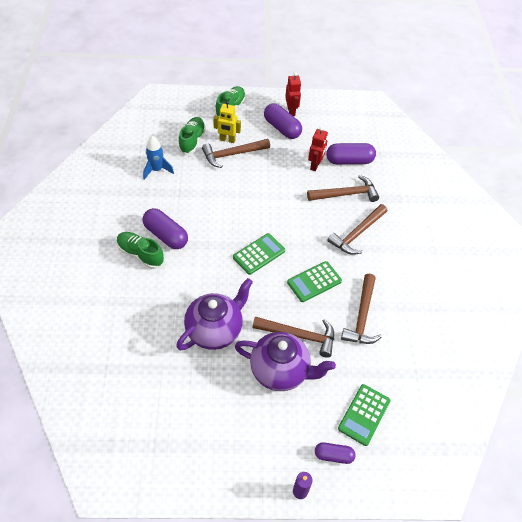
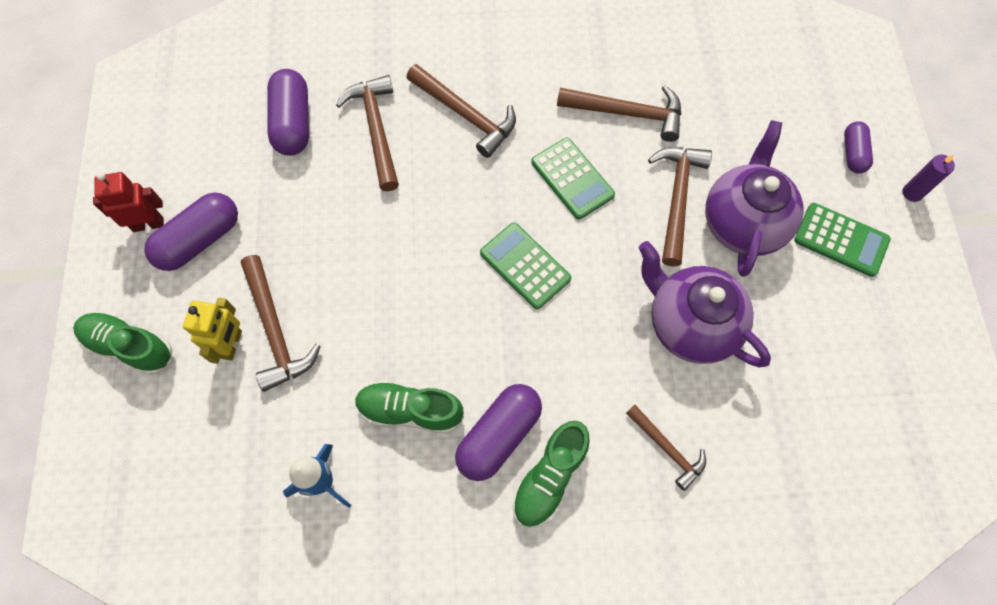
camera: 90 degrees left, 15 degrees up
green shoe [178,117,206,155] -> green shoe moved to [355,381,464,434]
red robot [308,127,328,171] -> none
green calculator [338,384,390,446] -> green calculator moved to [794,203,891,277]
none -> brown hammer [626,405,706,491]

